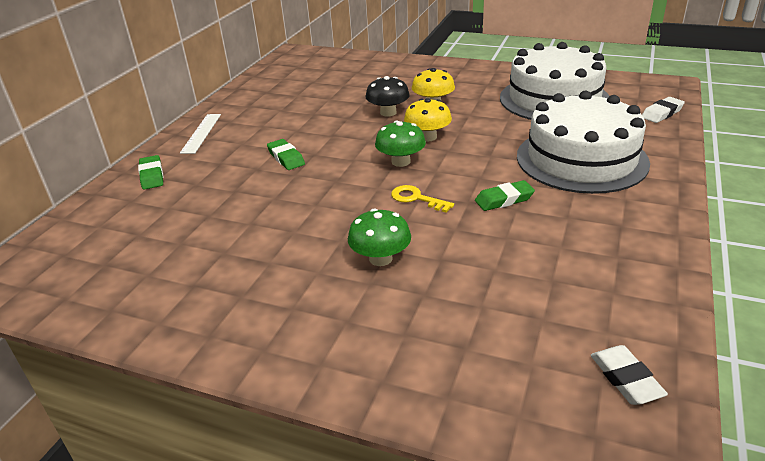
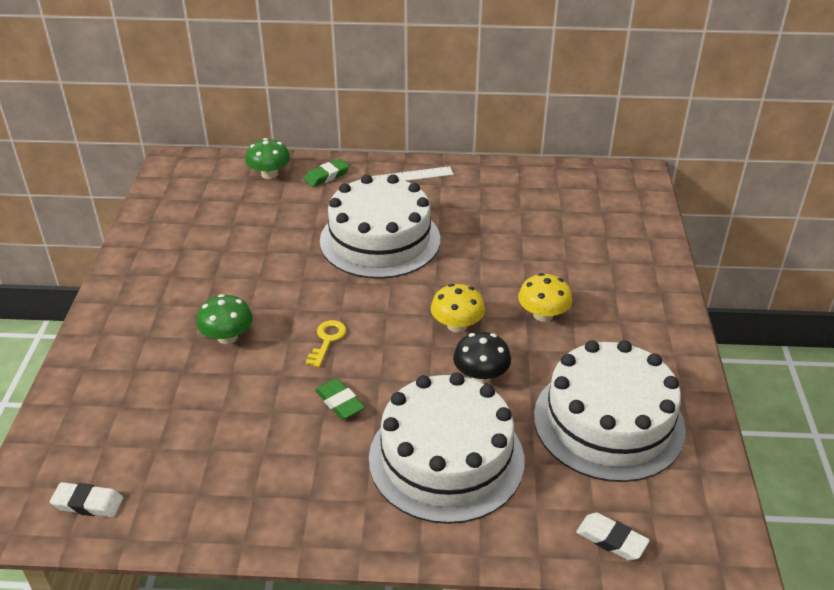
camera: 70 degrees right, 5 degrees up
green eraser [267,139,305,170] -> white cake [320,174,440,279]
black mushroom [366,76,410,117] -> black mushroom moved to [453,332,511,383]
green mushroom [375,120,426,167] -> green mushroom moved to [245,138,290,179]
white eraser [591,345,668,405] -> white eraser turned 45 degrees clockwise [50,482,123,517]

